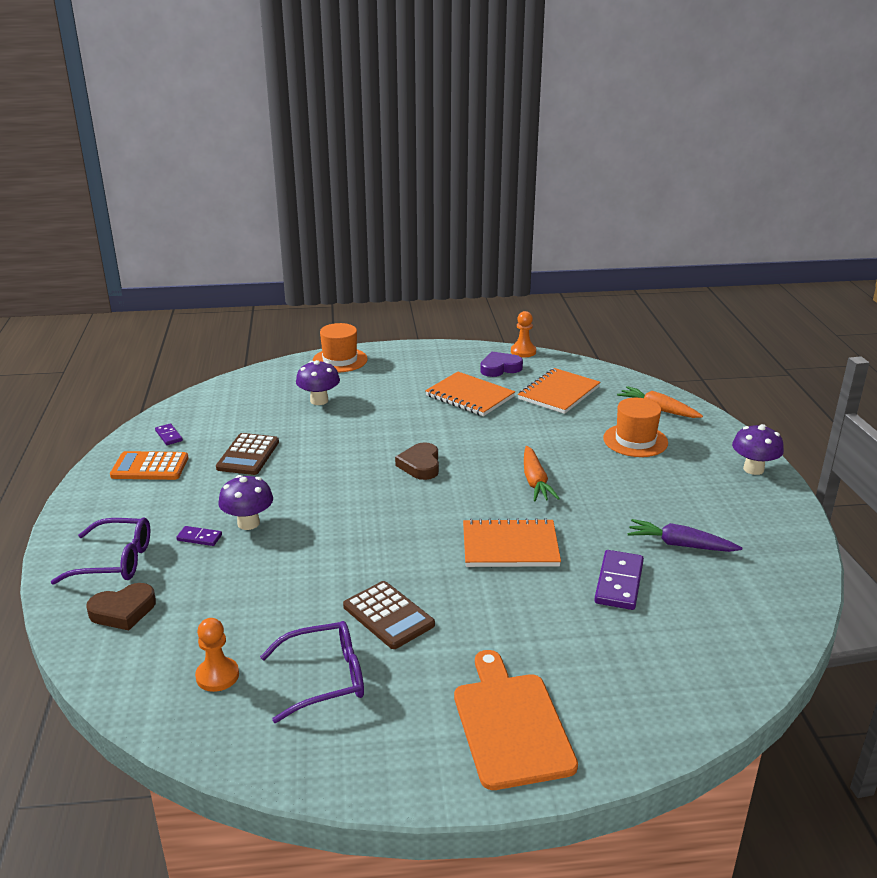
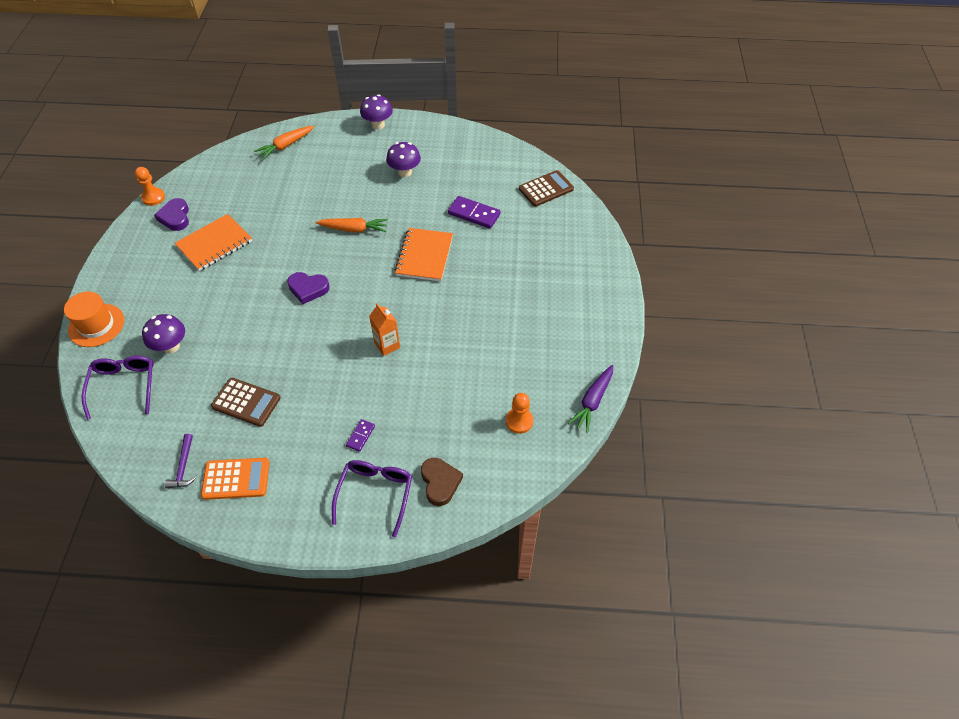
camera: 80 degrees left, 25 degrees up
orange calculator [110,451,188,480] -> orange calculator turned 105 degrees counterclockwise [201,458,269,500]
purple domino [155,423,183,445] -> purple hammer [165,434,196,488]
purple mushroom [218,475,273,530] -> purple mushroom moved to [386,142,421,177]
purple glasses [260,621,364,723] -> purple glasses moved to [81,356,154,420]
brown calculator [343,581,435,649] -> brown calculator moved to [519,170,574,207]
brown heart [395,442,439,480] -> purple heart [287,272,330,304]
orange cutting board [454,650,578,790] -> none
orange notebook [518,368,600,414] -> none
orange hat [603,398,668,457] -> none
purple carrot [628,519,742,552] -> purple carrot moved to [568,365,613,433]
none -> orange carton [369,303,400,356]

